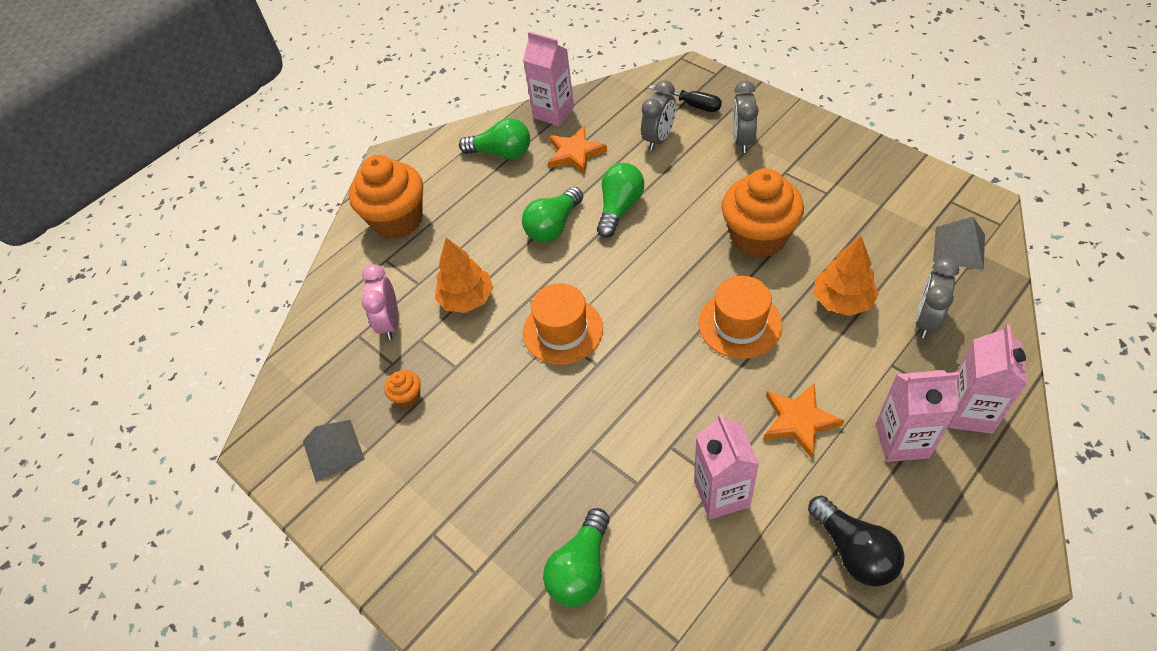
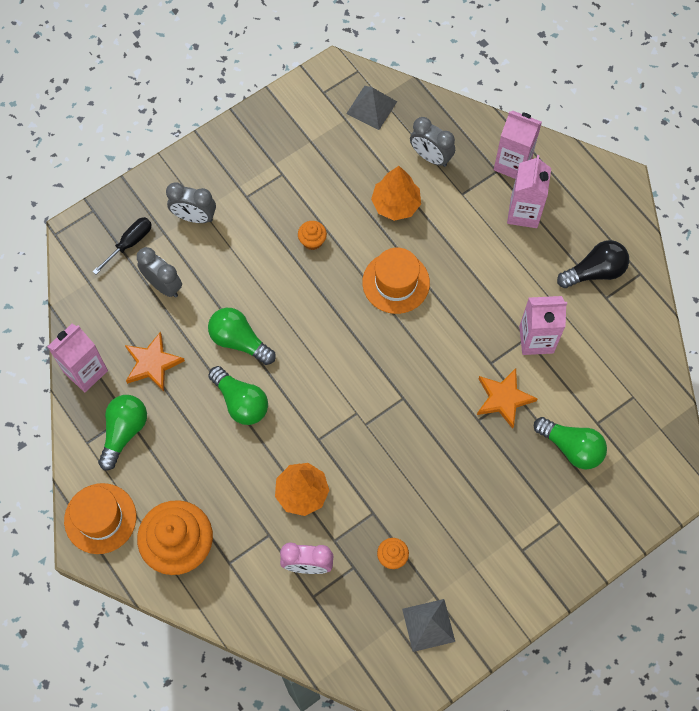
camera: 85 degrees left, 15 degrees up
orange hat [523,283,603,365] -> orange hat moved to [64,483,136,554]
orange cupcake [722,168,804,258] -> orange cupcake [298,221,327,250], size x0.43
orange star [764,383,844,458] -> orange star moved to [477,368,537,429]

